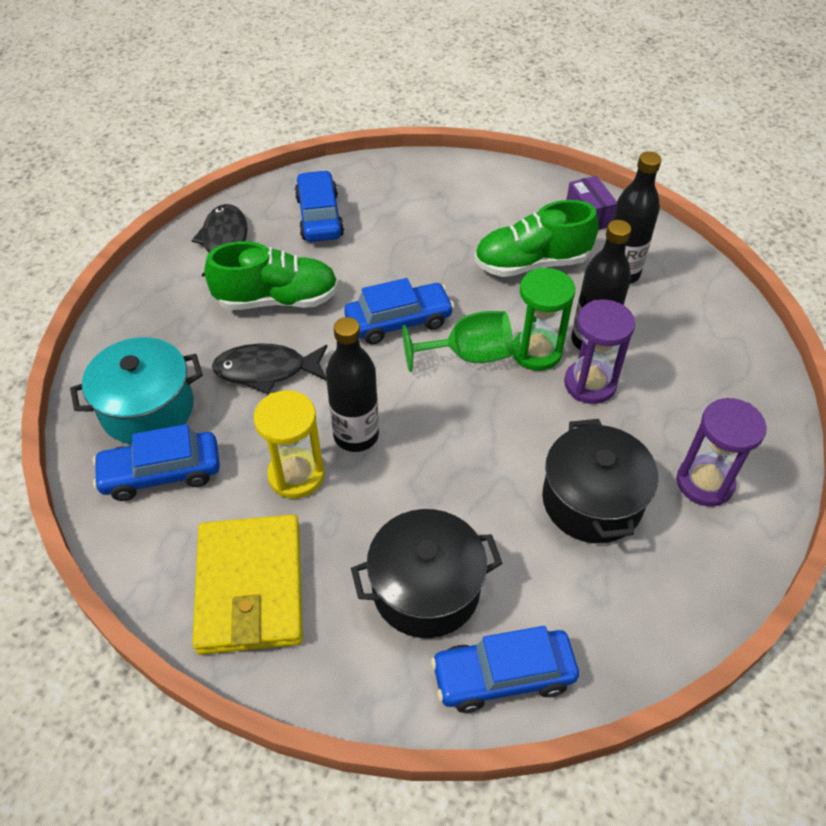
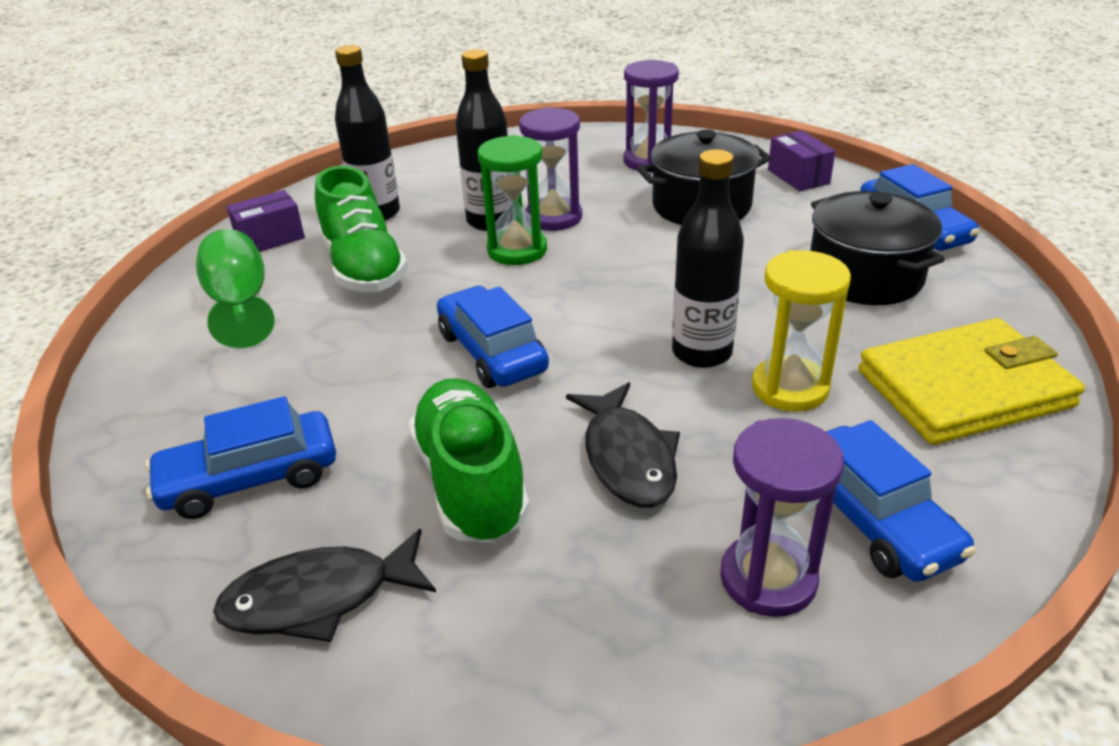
camera: 100 degrees left, 15 degrees down
turquoise pot [70,337,203,444] -> purple hourglass [720,418,844,617]
green goblet [402,311,513,372] -> green goblet moved to [196,229,274,348]
none -> purple box [768,130,835,191]

